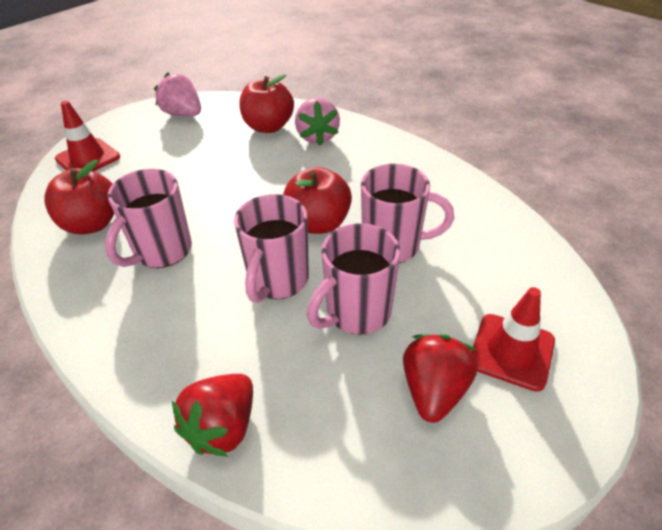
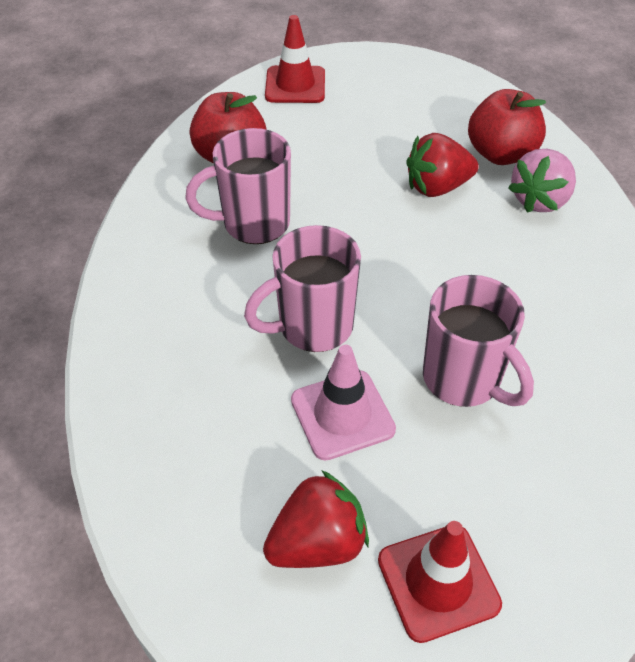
camera: 45 degrees right, 5 degrees up
pink strawberry [154,73,201,116] -> none
red strawberry [172,374,253,457] -> red strawberry moved to [406,133,479,197]
red apple [283,167,352,234] -> none
pink mug [307,223,400,335] -> pink traffic cone [291,345,396,461]

